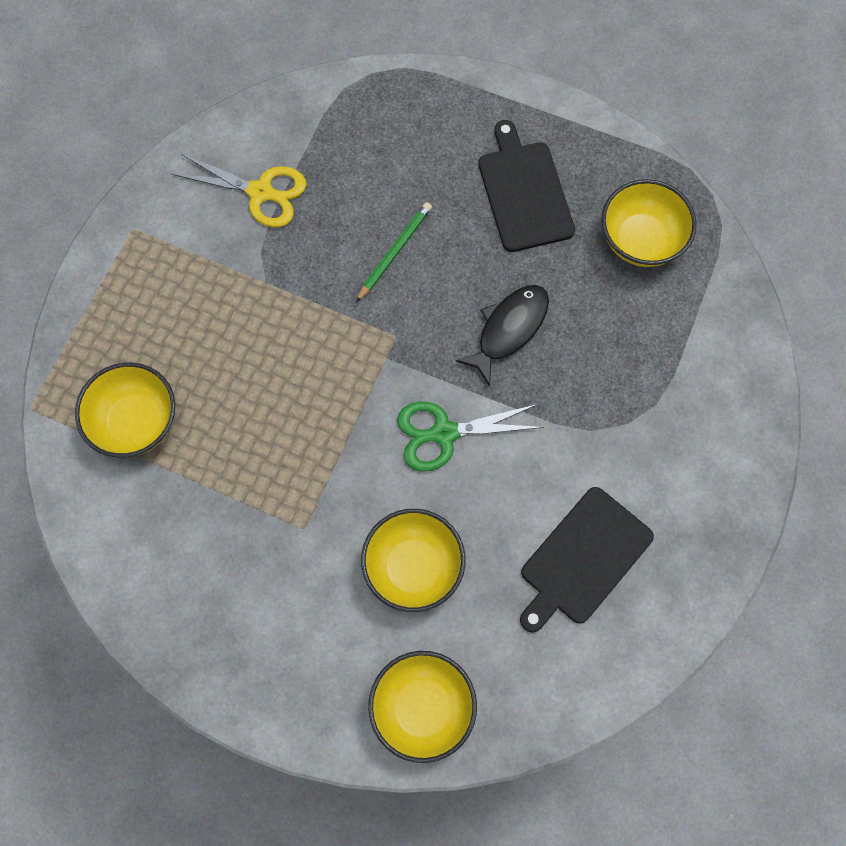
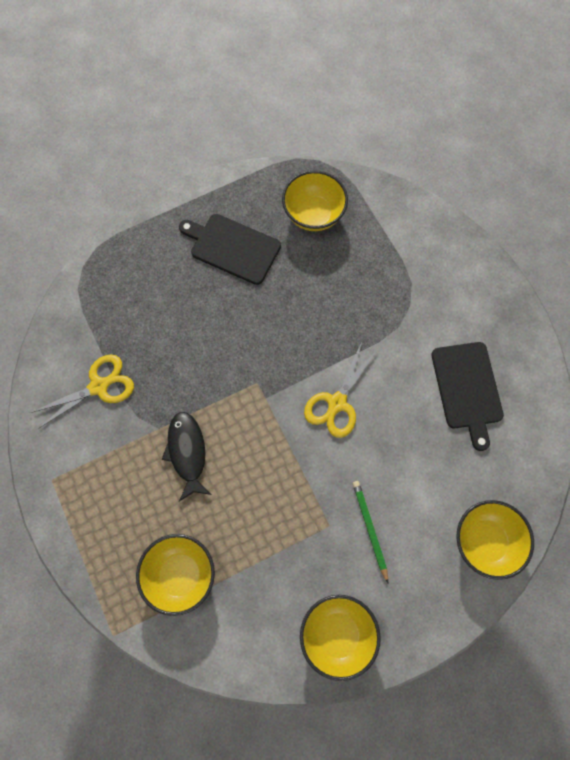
camera: 50 degrees left, 0 degrees up
green pencil [356,202,432,302] -> green pencil moved to [353,481,388,583]
yellow bowl [361,509,466,612] -> yellow bowl moved to [300,595,381,681]
green scissors [397,402,544,472] -> yellow scissors [304,342,378,438]
black fish [455,285,549,386] -> black fish moved to [162,412,211,501]

